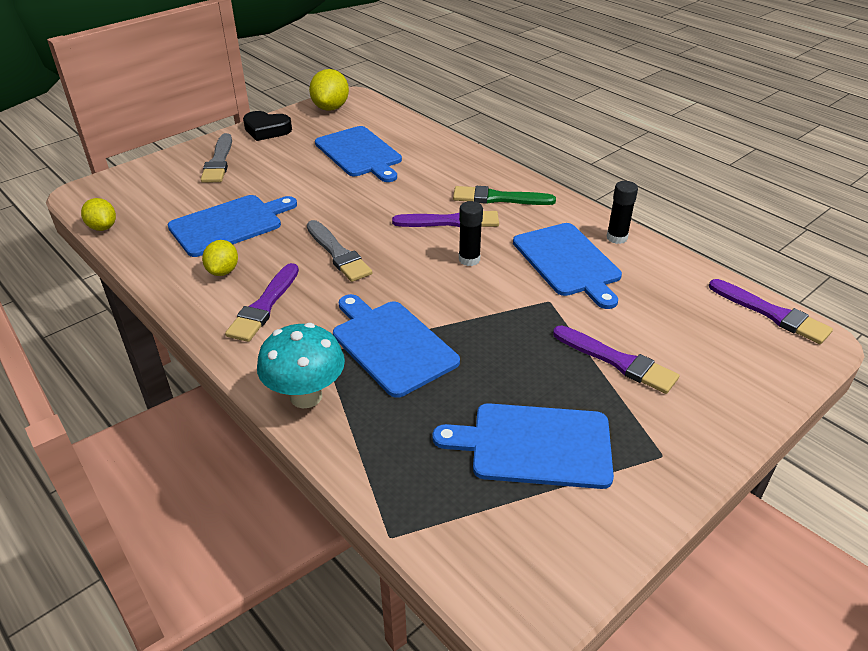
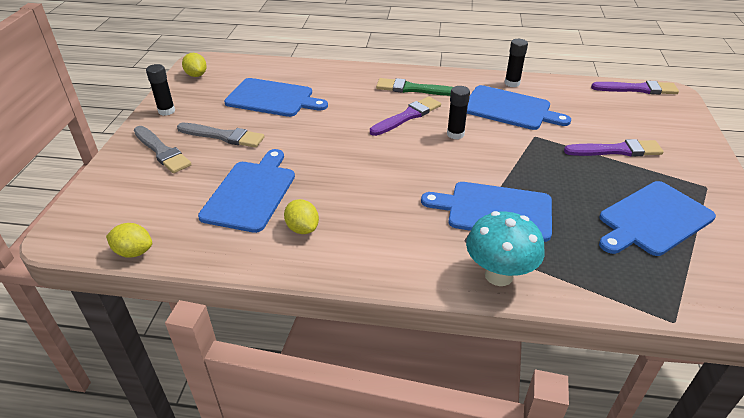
camera: 40 degrees left, 0 degrees up
purple brush [225,263,299,342] -> none
black heart [243,111,292,141] -> black glue stick [146,64,175,116]
grey brush [307,220,372,282] -> grey brush moved to [177,123,265,148]
yellow lemon [309,69,349,111] -> yellow lemon [182,53,207,77], size x0.64
green brush [453,186,556,205] -> green brush turned 45 degrees clockwise [376,78,453,96]

